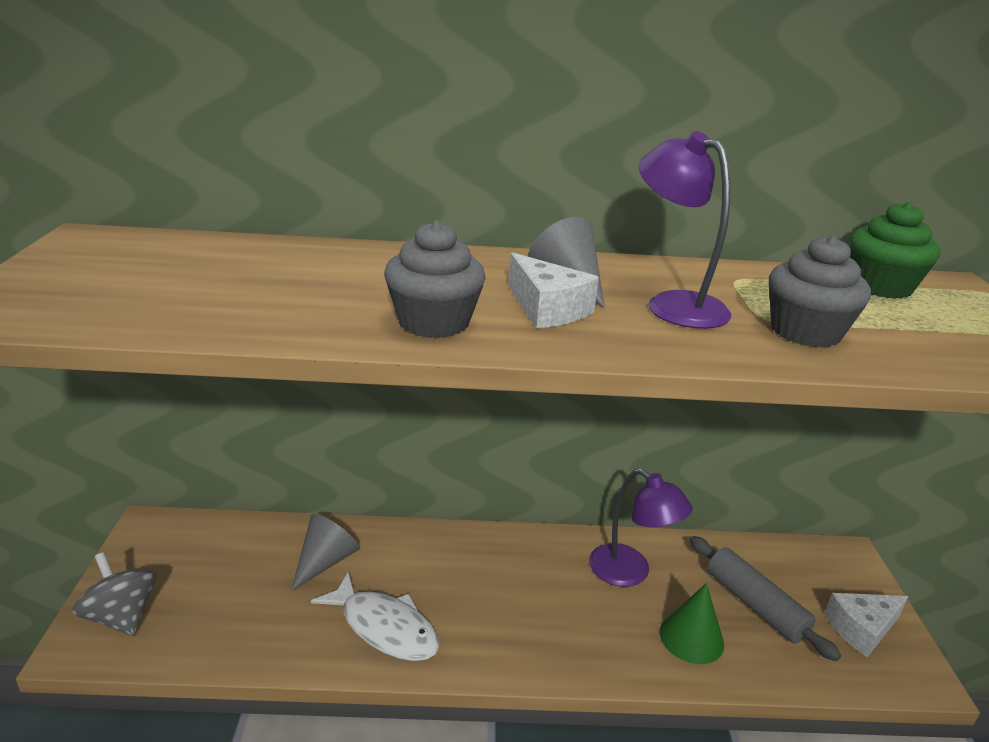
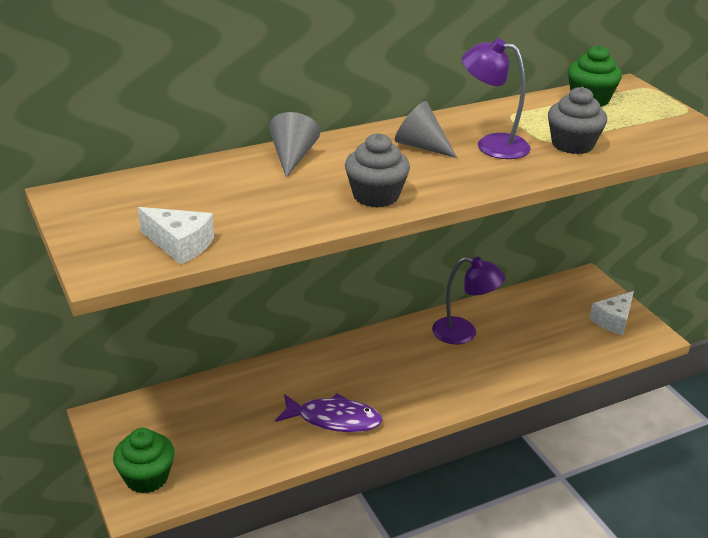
camera: 25 degrees left, 5 degrees up
grey spinning top [72,552,156,636] -> green cupcake [113,428,175,493]
grey cone [291,514,359,591] -> grey cone moved to [269,112,320,178]
white fish [311,572,439,661] -> purple fish [275,393,383,432]
white cheese [508,252,599,328] -> white cheese moved to [138,207,214,265]
green cone [660,583,724,664] -> none
grey rolling pin [690,536,841,661] -> none

